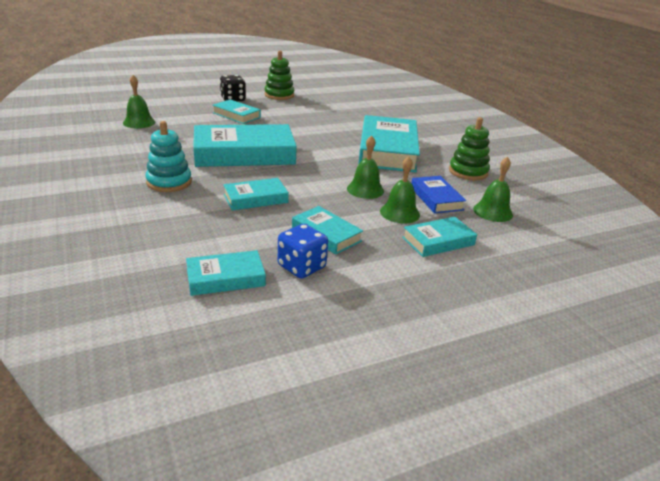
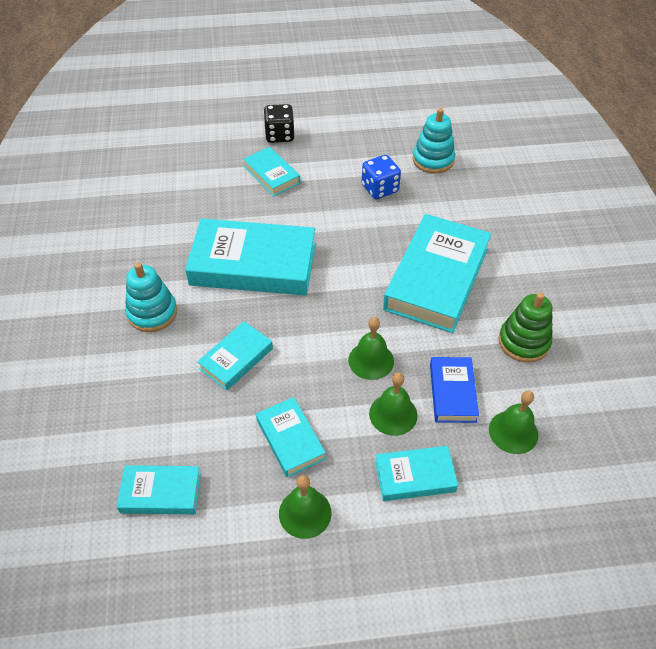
camera: 20 degrees right, 20 degrees up
green bell [123,75,155,128] -> green bell moved to [279,475,331,539]
turquoise book [223,178,289,211] -> turquoise book turned 45 degrees counterclockwise [197,321,273,390]
green stacking toy [264,51,294,100] -> none
blue dice [278,224,328,278] -> blue dice moved to [362,155,401,199]
none -> turquoise stacking toy [413,108,455,174]

